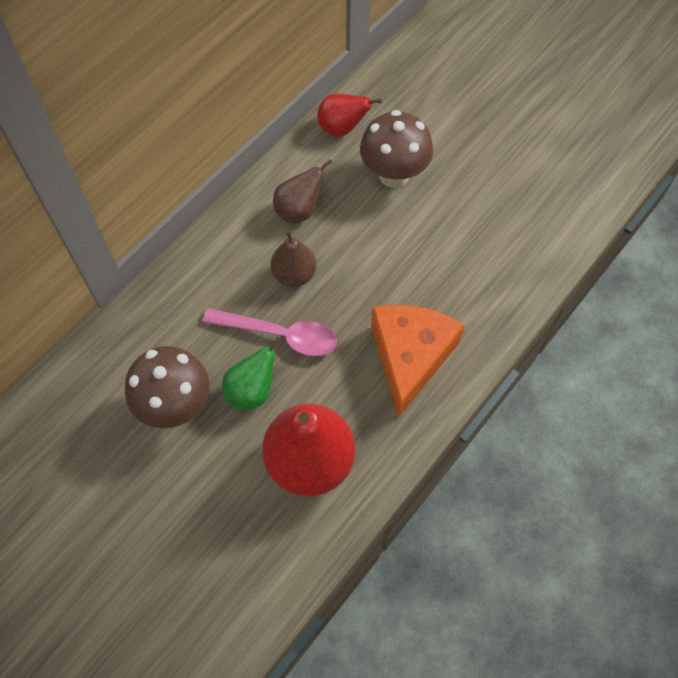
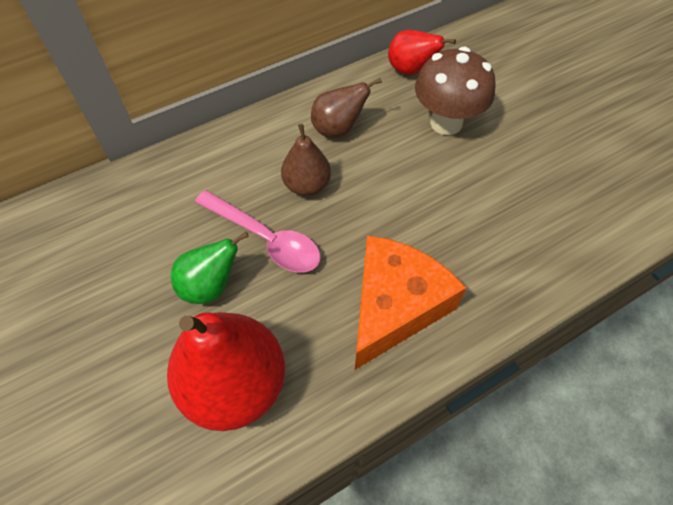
camera: 20 degrees right, 5 degrees down
brown mushroom [125,346,210,428] -> none

